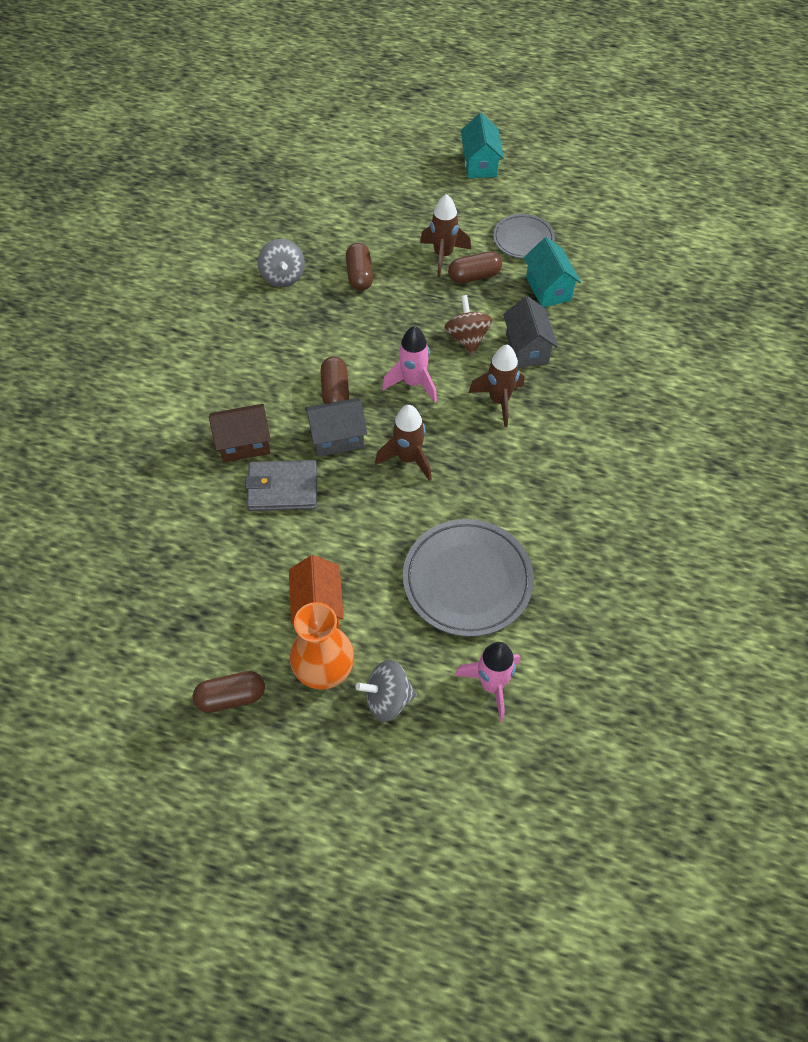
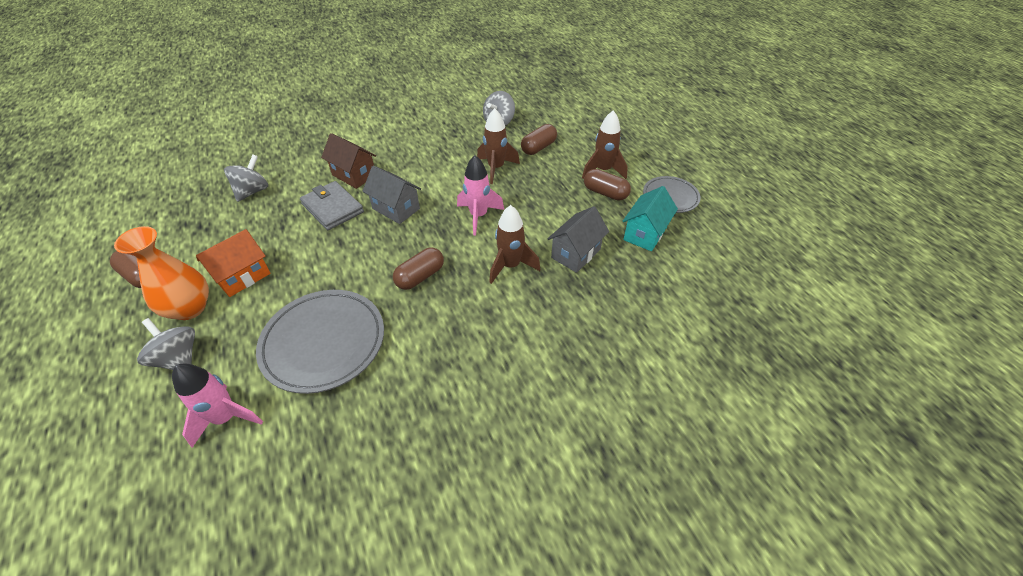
camera: 50 degrees right, 10 degrees down
brown capsule [320,356,349,404] -> brown capsule moved to [393,247,444,290]
brown rocket [375,405,432,481] -> brown rocket moved to [477,108,520,184]
brown spinning top [444,295,493,354] -> none
turquoise house [461,113,504,178] -> none
none -> grey spinning top [224,154,268,202]

